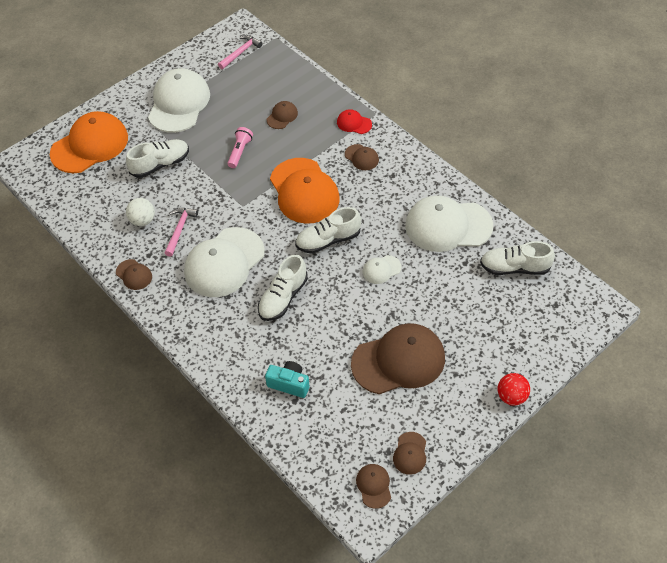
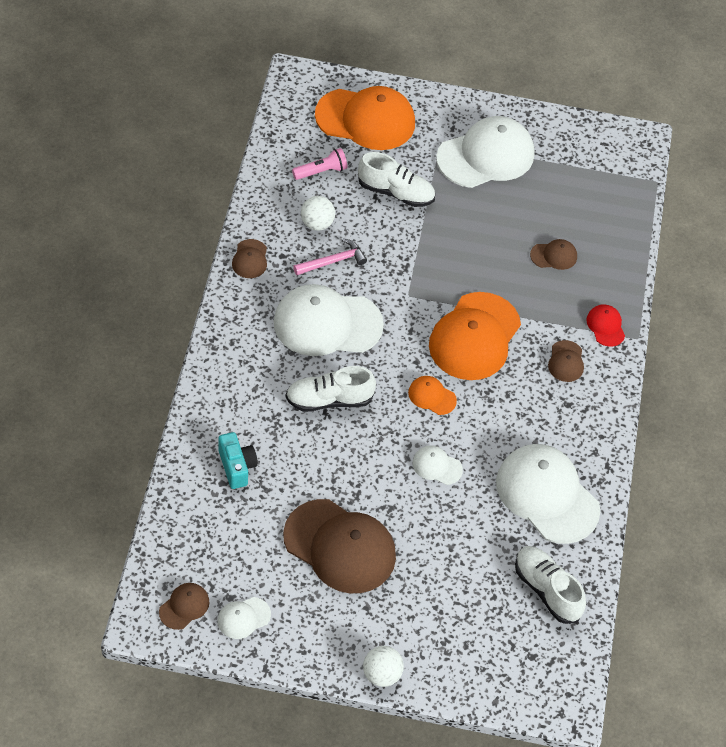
camera: 45 degrees right, 0 degrees up
pink hammer [218,35,263,69] -> none
pink flashlight [228,127,253,168] -> pink flashlight moved to [292,148,348,180]
white shoe [295,207,361,254] -> orange cap [408,376,457,415]
brown cap [393,432,426,475] -> white cap [218,597,271,639]
red ball [497,373,530,406] -> white ball [363,646,404,687]

